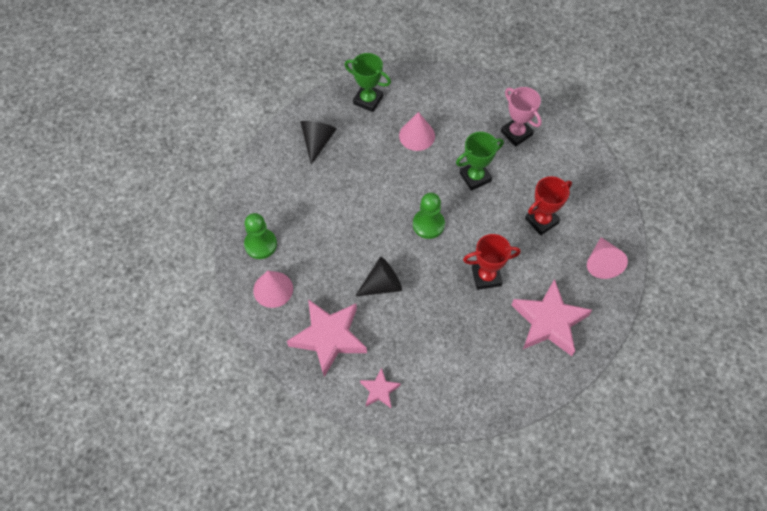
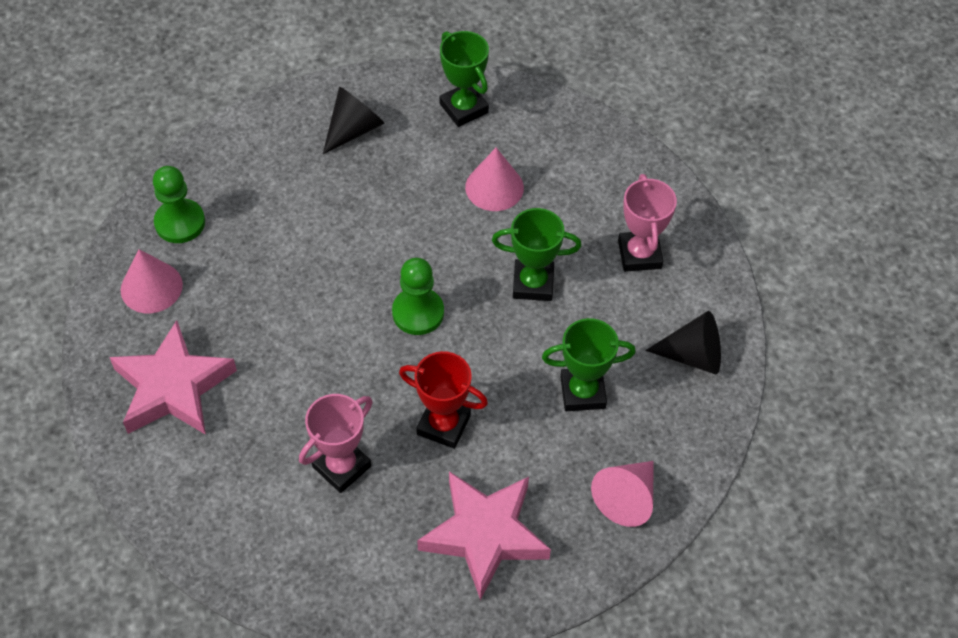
camera: 30 degrees right, 5 degrees down
black cone [355,257,402,296] -> black cone moved to [646,311,721,374]
pink star [360,368,401,408] -> none
red trophy [525,176,572,235] -> green trophy [542,318,636,411]
none -> pink trophy [299,394,373,493]

